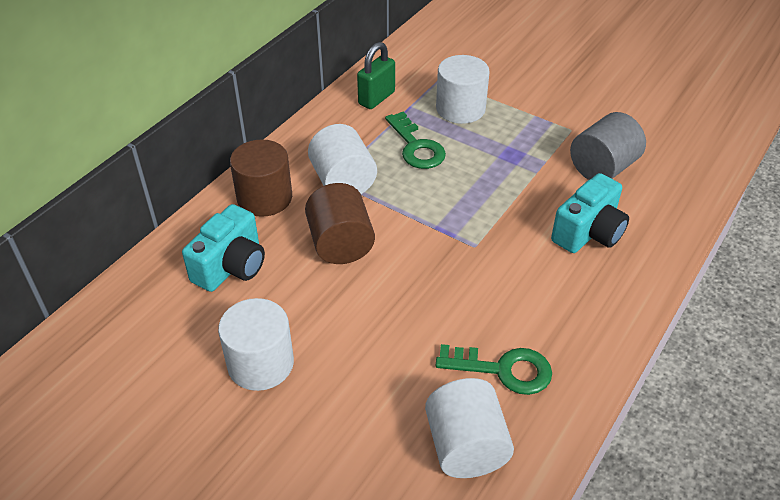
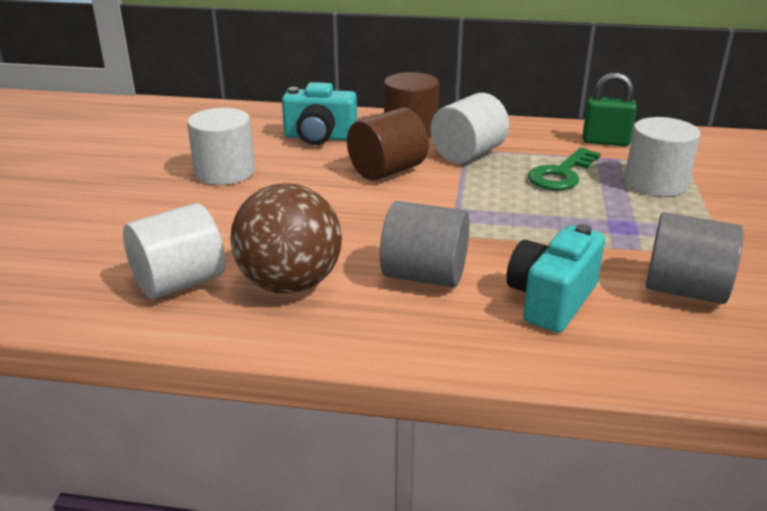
camera: 65 degrees right, 15 degrees down
green key [435,344,552,395] -> brown ball [230,183,342,294]
turquoise camera [551,173,629,253] -> turquoise camera turned 105 degrees clockwise [506,224,605,333]
none -> grey cylinder [380,201,470,288]

